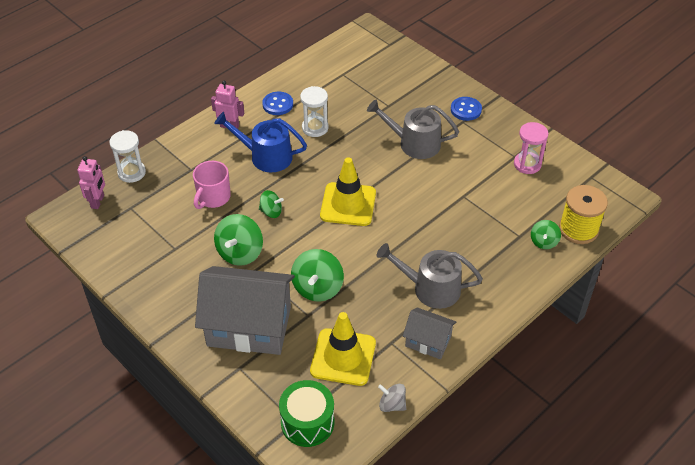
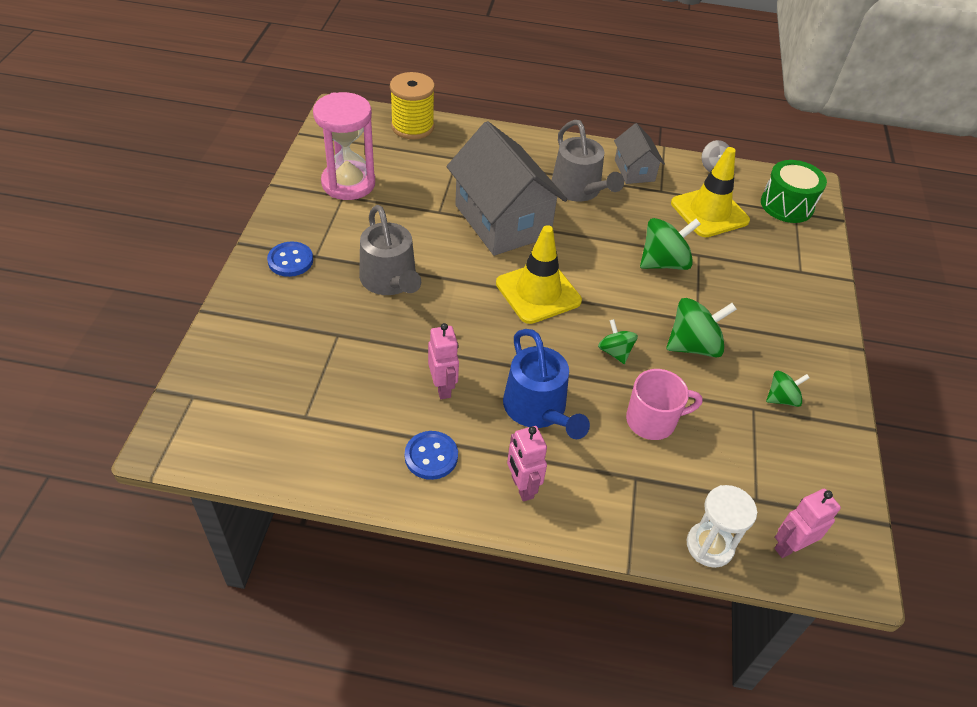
camera: 130 degrees left, 0 degrees up
grey house [195,266,295,355] -> grey house moved to [447,121,567,256]
white hourglass [300,86,328,137] -> pink robot [428,323,459,399]
pink hourglass [514,122,548,174] -> pink hourglass [313,92,375,200], size x1.55
green spinning top [531,220,561,249] -> green spinning top moved to [766,371,810,407]

